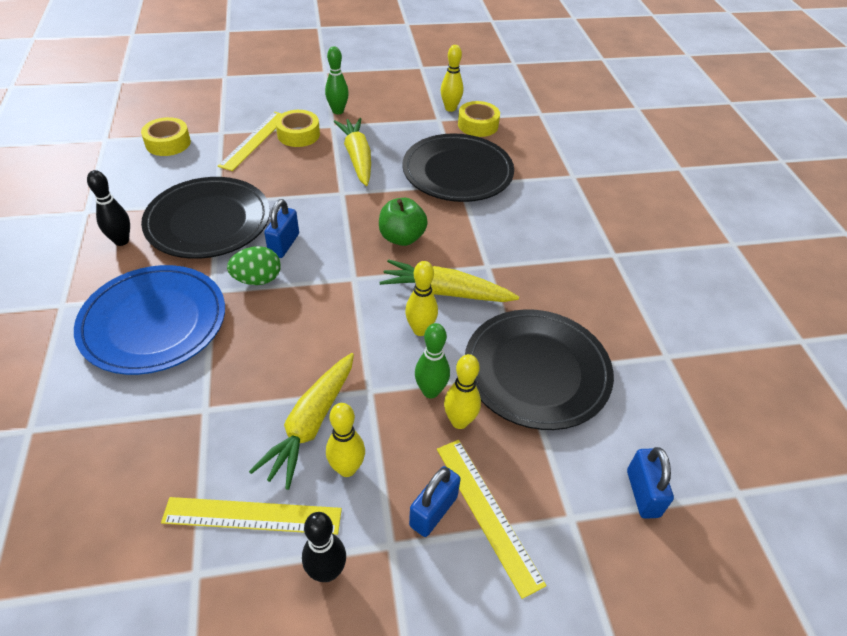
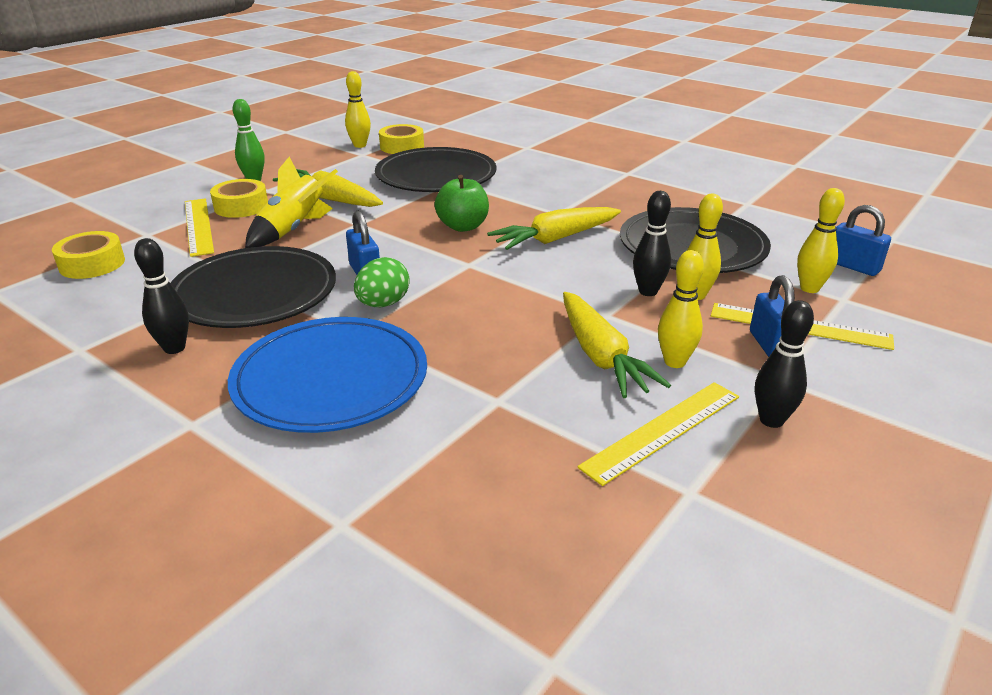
camera: 40 degrees left, 15 degrees down
yellow bowling pin [405,261,438,336] -> yellow bowling pin moved to [797,188,845,293]
green bowling pin [415,323,450,398] -> black bowling pin [633,191,671,296]
none -> yellow rocket [245,157,338,248]

